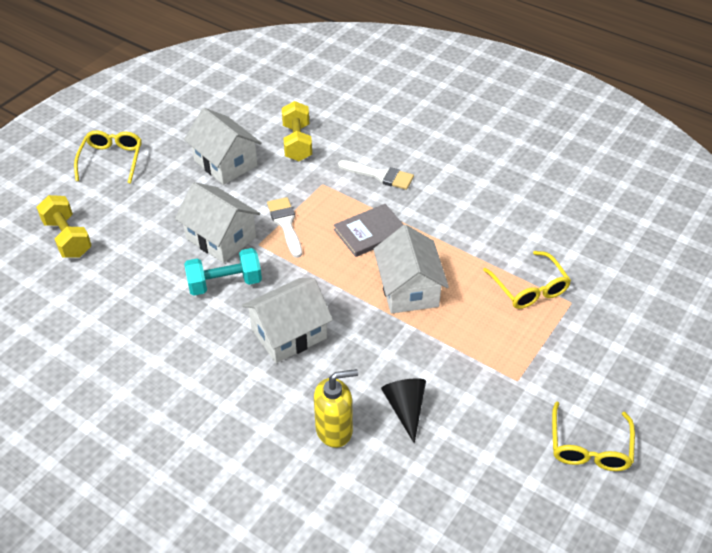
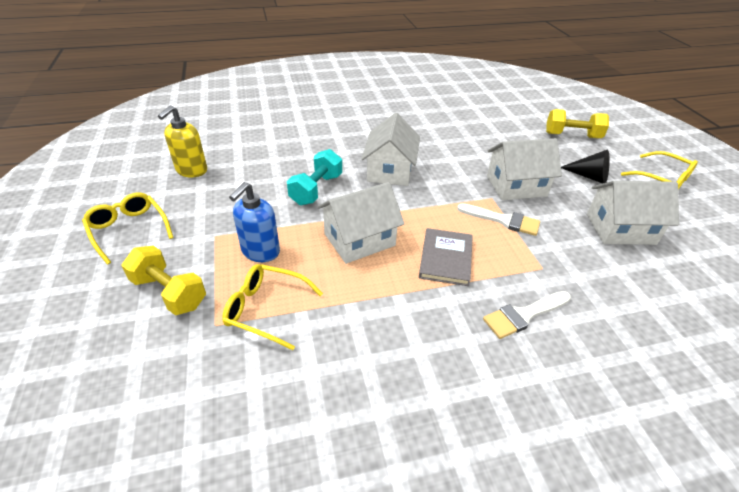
camera: 130 degrees right, 5 degrees down
turquoise dumbbell [184,248,262,296] -> turquoise dumbbell moved to [287,149,342,205]
yellow dumbbell [282,101,312,161] -> yellow dumbbell moved to [121,246,206,315]
yellow soap dispenser [314,369,358,448] -> yellow soap dispenser moved to [158,105,207,177]
white house [373,225,449,314] -> white house turned 60 degrees counterclockwise [317,182,404,264]
black cone [381,378,426,444] -> black cone moved to [561,149,610,184]
none -> blue soap dispenser [229,182,280,262]

